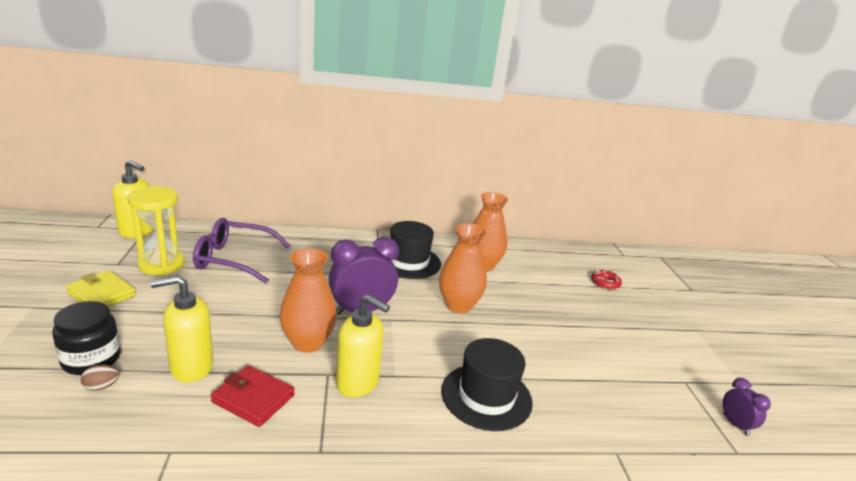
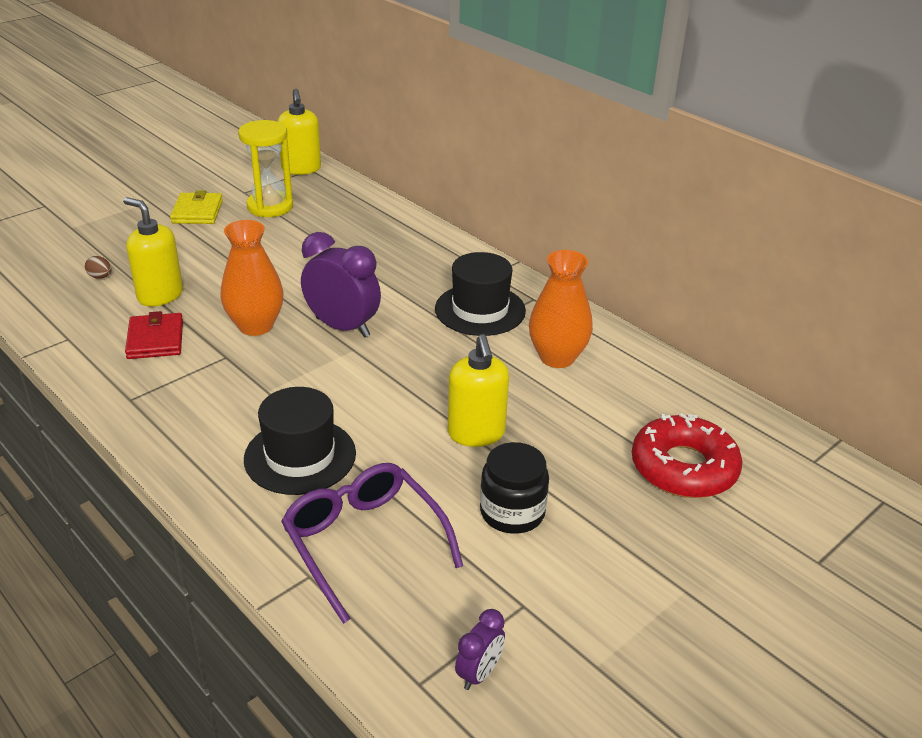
camera: 55 degrees right, 10 degrees up
black jar [52,301,121,375] -> black jar moved to [480,442,549,534]
purple glasses [193,218,291,283] -> purple glasses moved to [281,463,463,624]
yellow soap dispenser [336,294,390,397] -> yellow soap dispenser moved to [448,334,509,447]
orange vase [439,223,487,313] -> none
red donut [591,270,622,290] -> red donut [632,413,742,498], size x2.11

